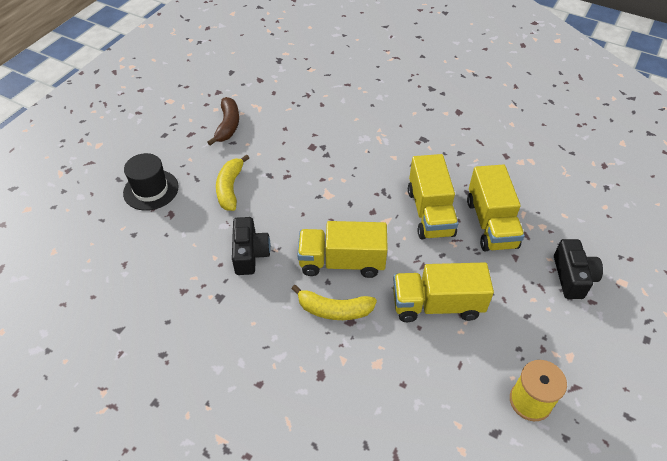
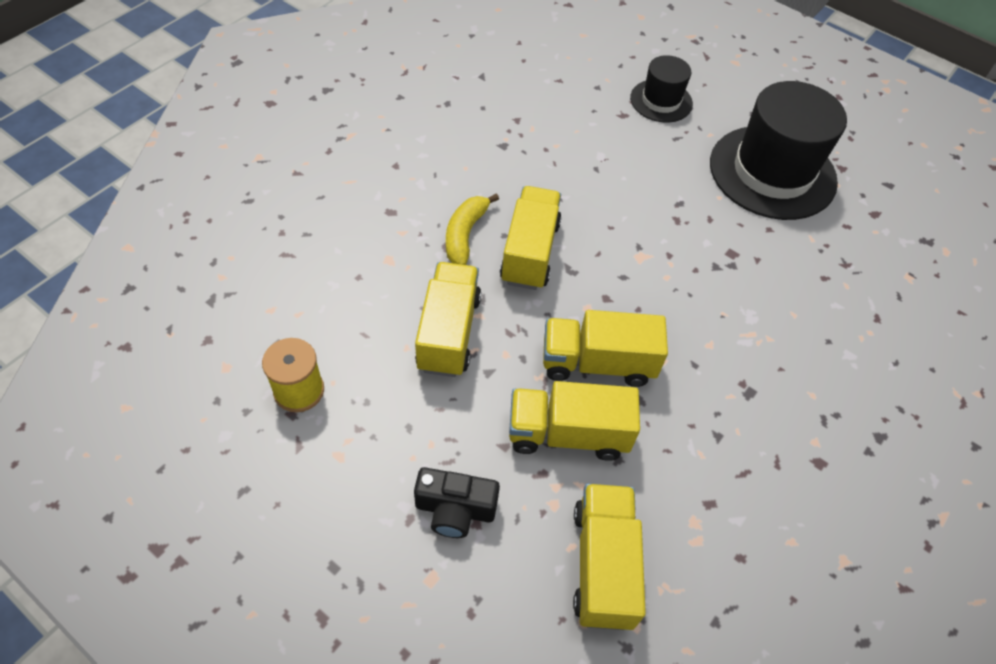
camera: 95 degrees right, 5 degrees up
brown banana [207,97,239,145] -> black hat [710,81,847,220]
yellow banana [216,154,249,211] -> none
black camera [232,217,271,275] -> none
none -> yellow truck [573,483,646,630]

